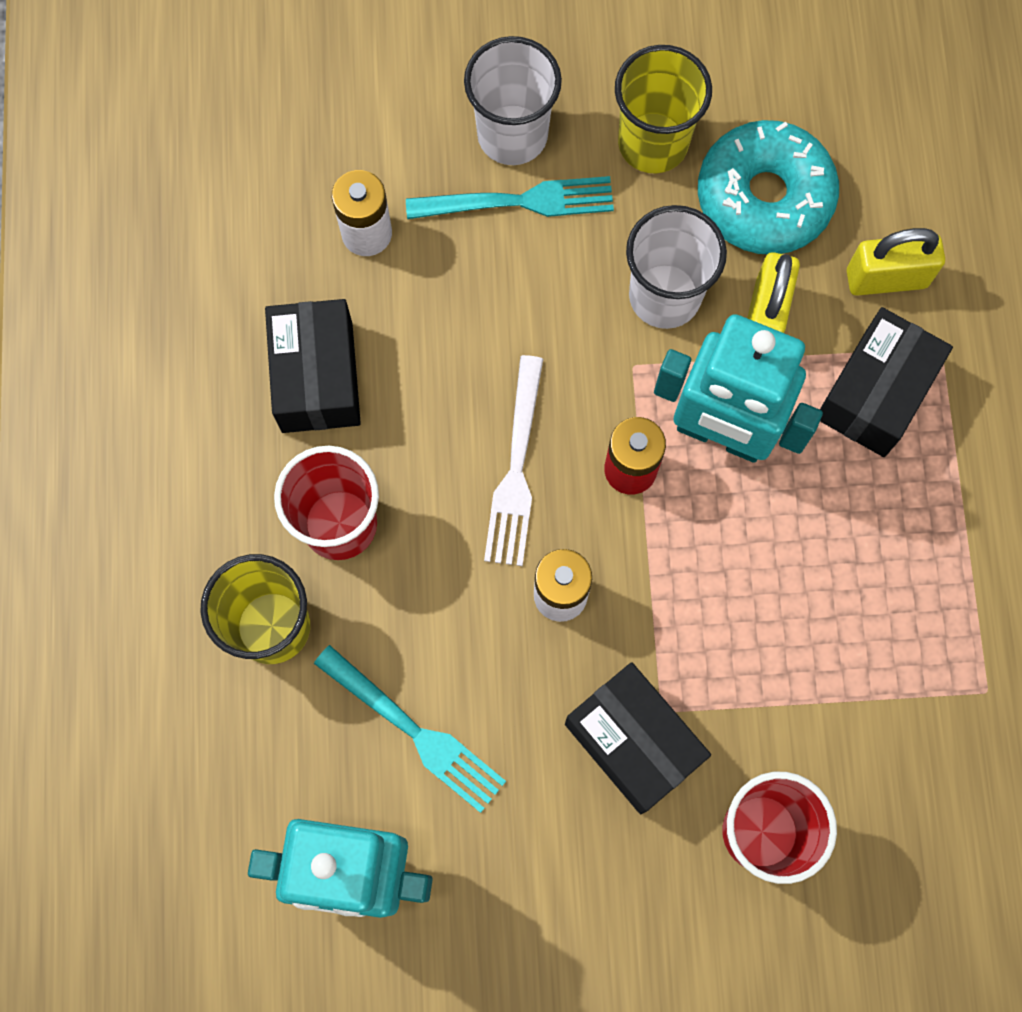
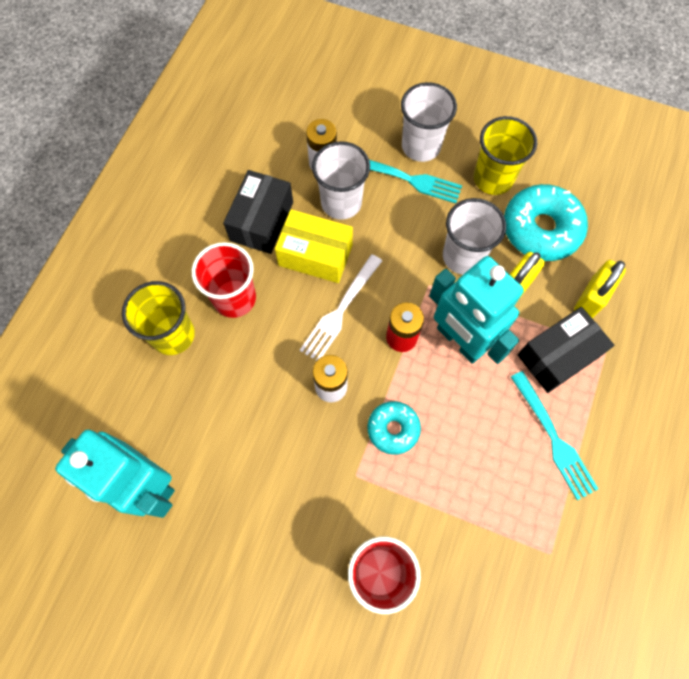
camera: 25 degrees right, 5 degrees down
turquoise fork [314,645,506,813] -> turquoise fork moved to [511,371,598,500]
black box [565,662,711,814] -> none
yellow padlock [847,228,945,296] -> yellow padlock turned 75 degrees counterclockwise [574,260,626,318]
none -> yellow box [275,209,353,283]
none -> white cup [312,141,370,220]
none -> turquoise donut [368,401,421,455]

